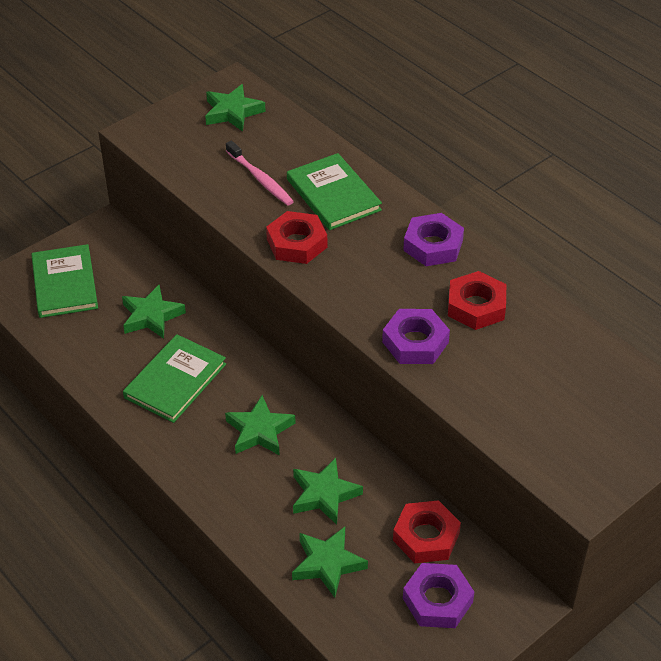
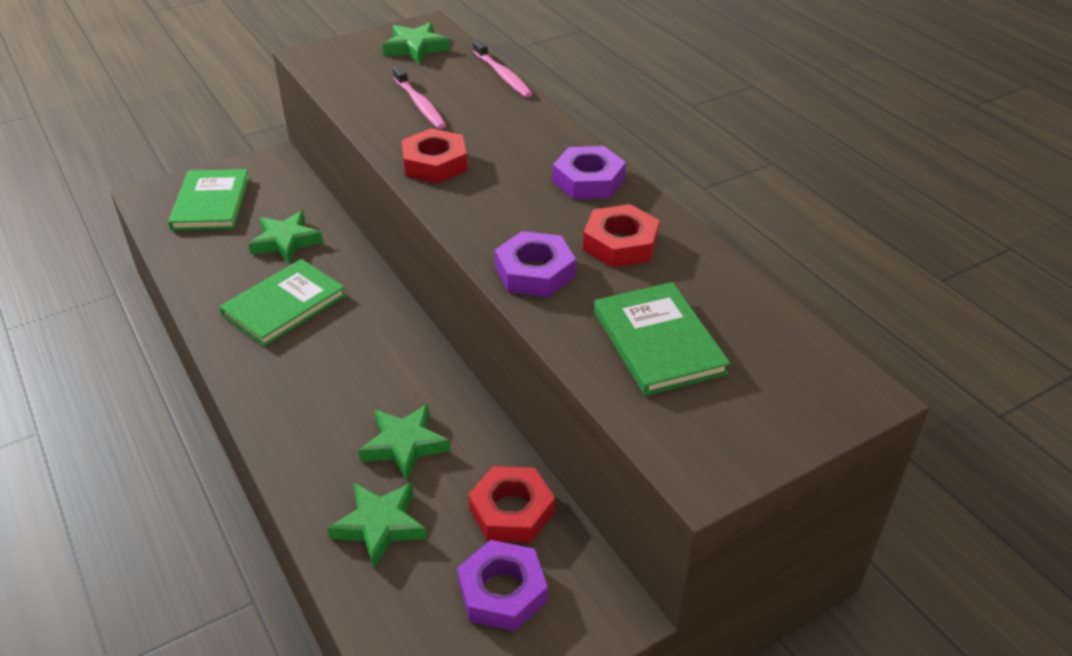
camera: 10 degrees right, 5 degrees down
green star [225,395,296,455] -> none
green book [287,153,382,230] -> green book moved to [594,282,730,396]
none -> pink toothbrush [473,40,533,98]

